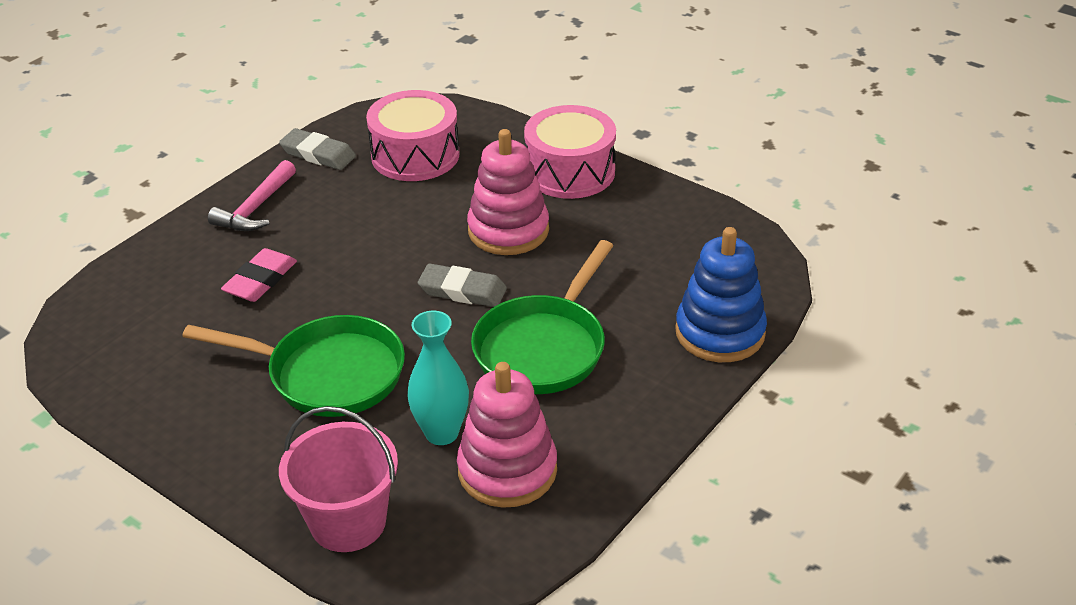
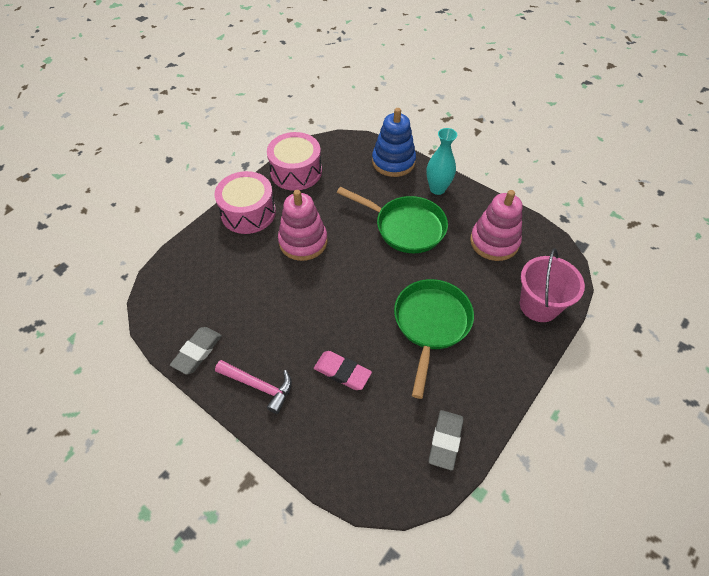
camera: 90 degrees left, 15 degrees up
pink drum [366,90,460,181] -> pink drum moved to [267,132,322,191]
turquoise vase [407,311,469,445] -> turquoise vase moved to [426,128,457,195]
grey eraser [418,263,507,307] -> grey eraser moved to [429,410,463,470]

